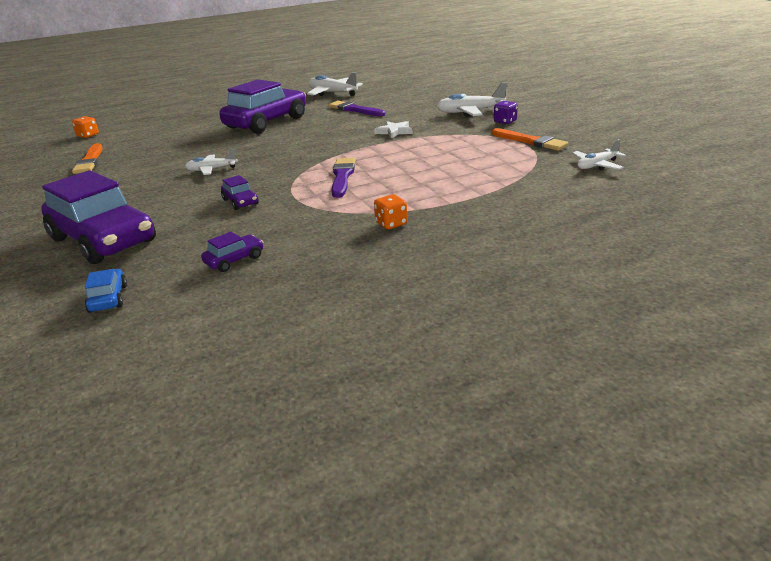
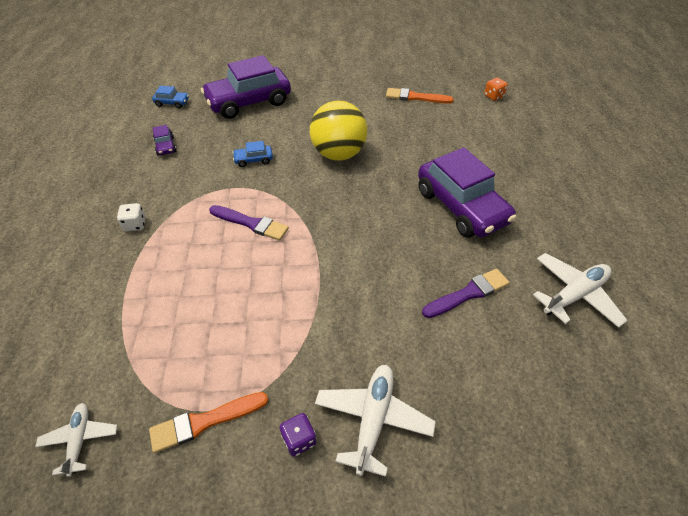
camera: 110 degrees right, 20 degrees up
white plane [185,149,238,175] -> yellow ball [310,101,367,161]
purple car [221,175,259,210] -> blue car [232,141,273,167]
white star [374,121,413,138] -> none
orange dice [374,195,408,229] -> white dice [117,203,146,231]

